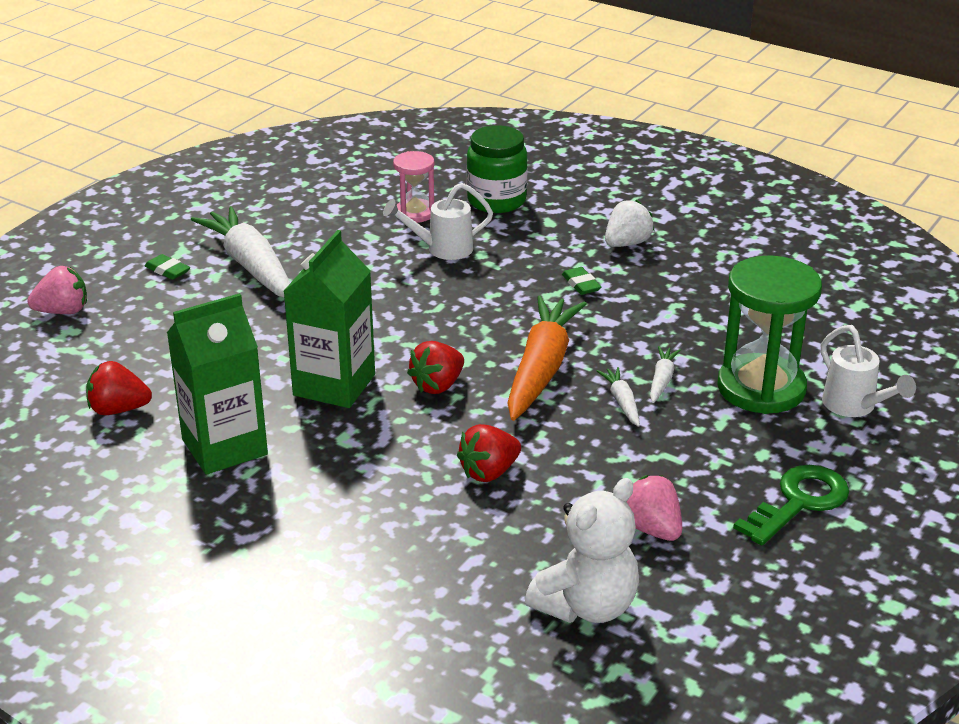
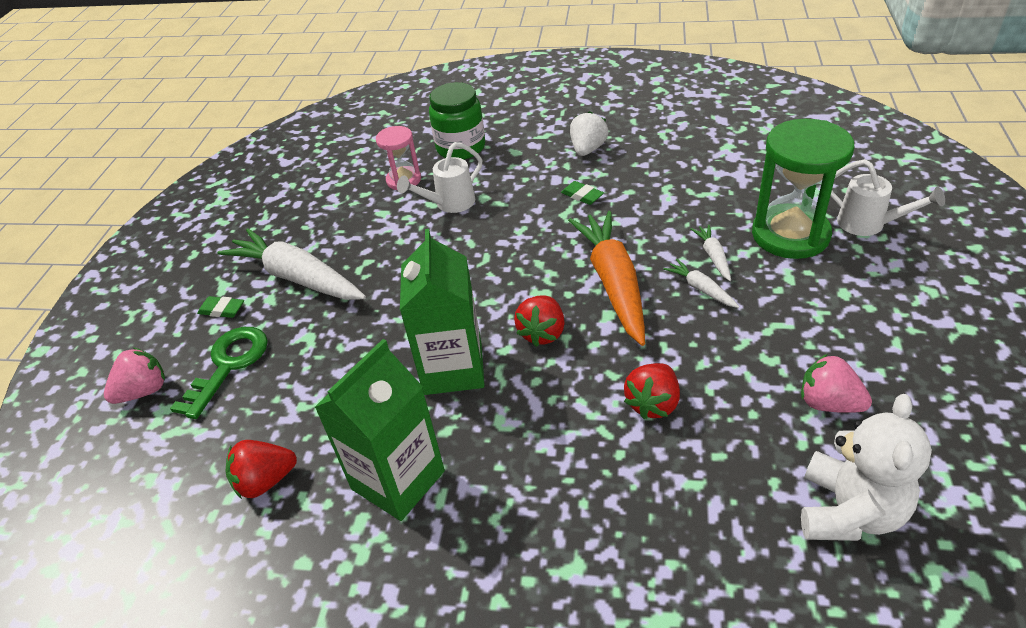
camera: 20 degrees left, 10 degrees up
green key [733,465,849,545] -> green key moved to [170,327,268,419]

